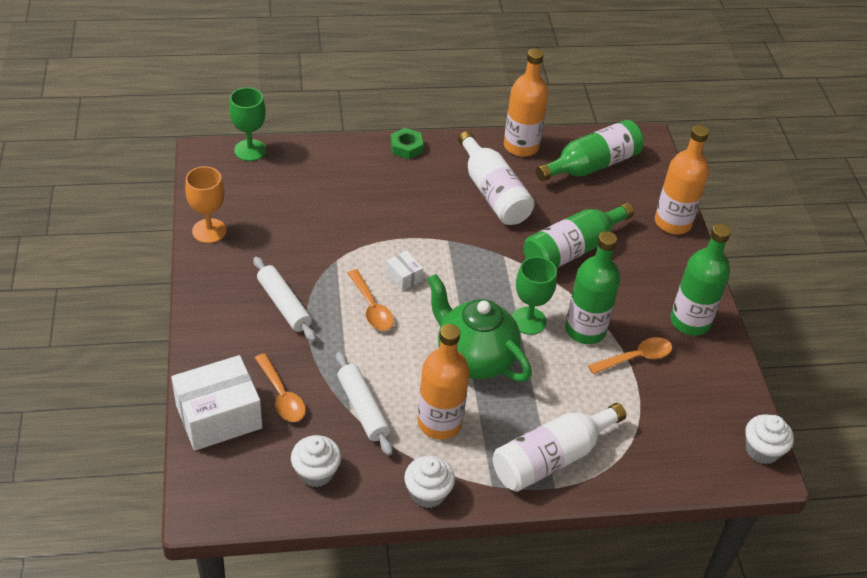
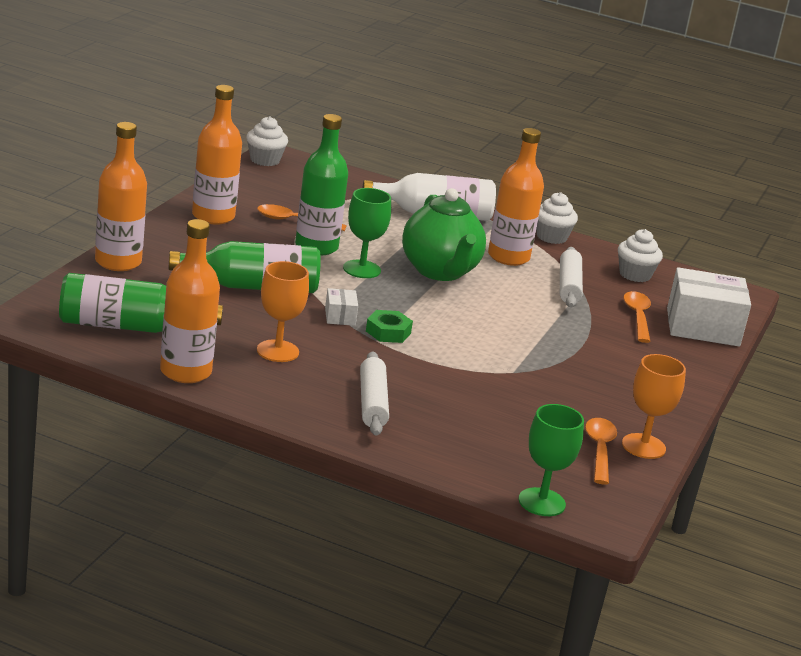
camera: 150 degrees left, 20 degrees down
white rolling pin [253,257,316,342] -> white rolling pin moved to [360,352,389,436]
orange spoon [348,269,394,331] -> orange spoon moved to [585,418,617,485]
white box [386,251,423,291] -> white box moved to [325,288,358,326]
green nut [390,128,423,159] -> green nut moved to [366,310,413,343]
white bottle [458,131,535,225] -> orange goblet [257,261,309,362]
green bottle [671,224,731,336] -> orange bottle [192,85,242,225]

